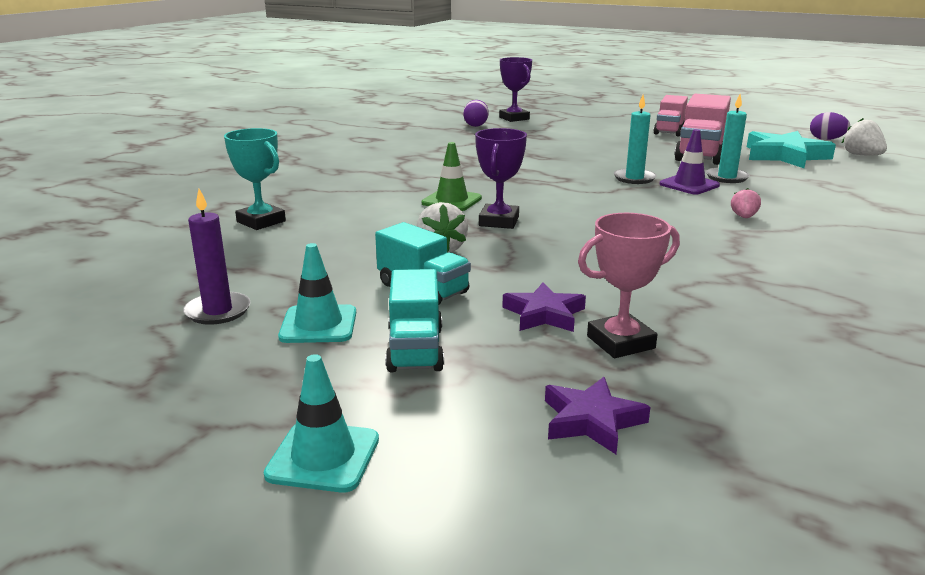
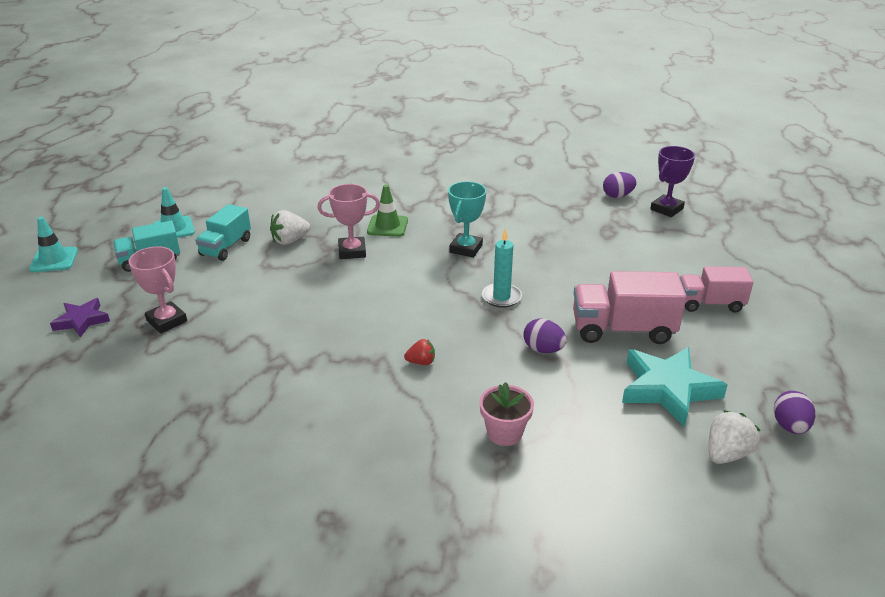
camera: 70 degrees right, 10 degrees up
purple candle [183,189,251,325] -> none
turquoise trophy [224,128,286,230] -> turquoise trophy moved to [448,181,486,258]
purple trophy [475,128,527,229] -> pink trophy [317,184,380,259]
purple star [502,282,586,332] -> none
purple traffic cone [659,129,720,195] -> none
turquoise candle [706,94,750,183] -> purple egg [523,319,567,353]
pink strawberry [731,188,761,218] -> red strawberry [404,339,435,365]
none -> pink flower pot [479,382,534,446]

